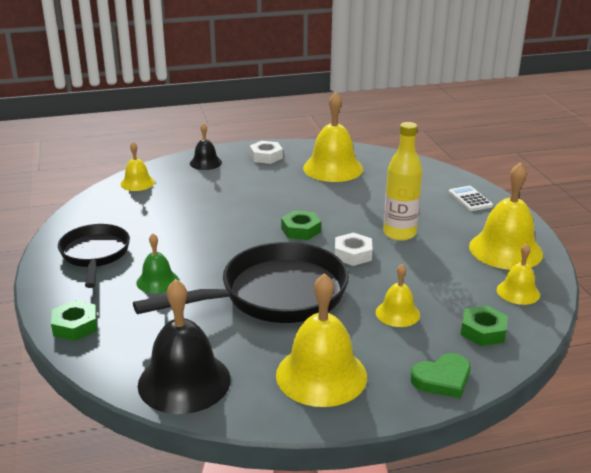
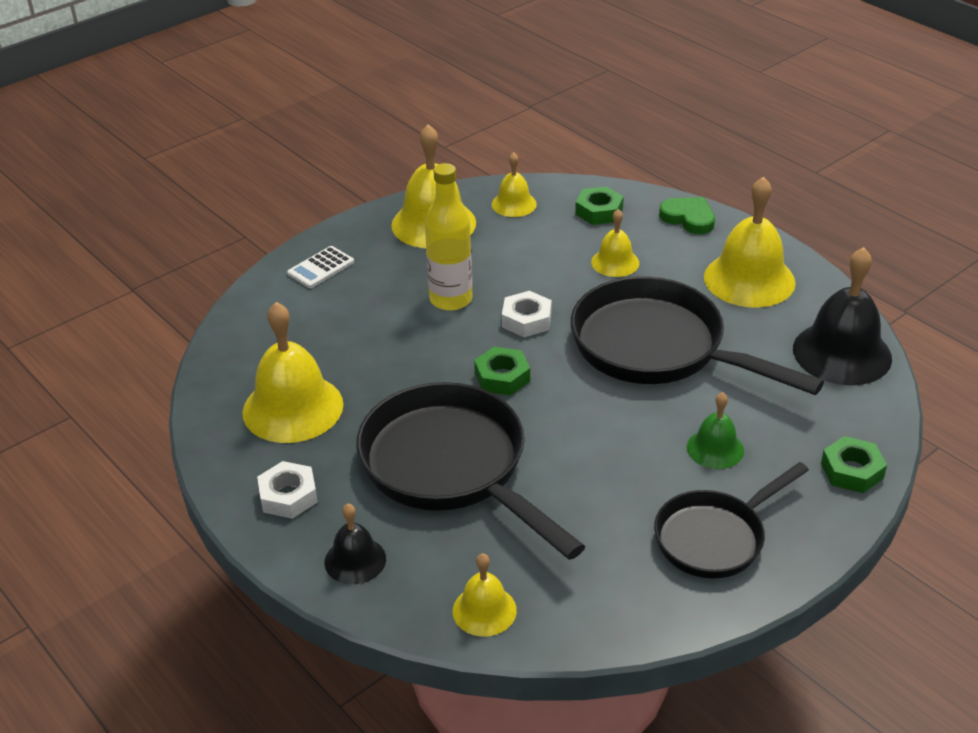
camera: 115 degrees left, 10 degrees up
none -> black pan [356,382,585,560]

